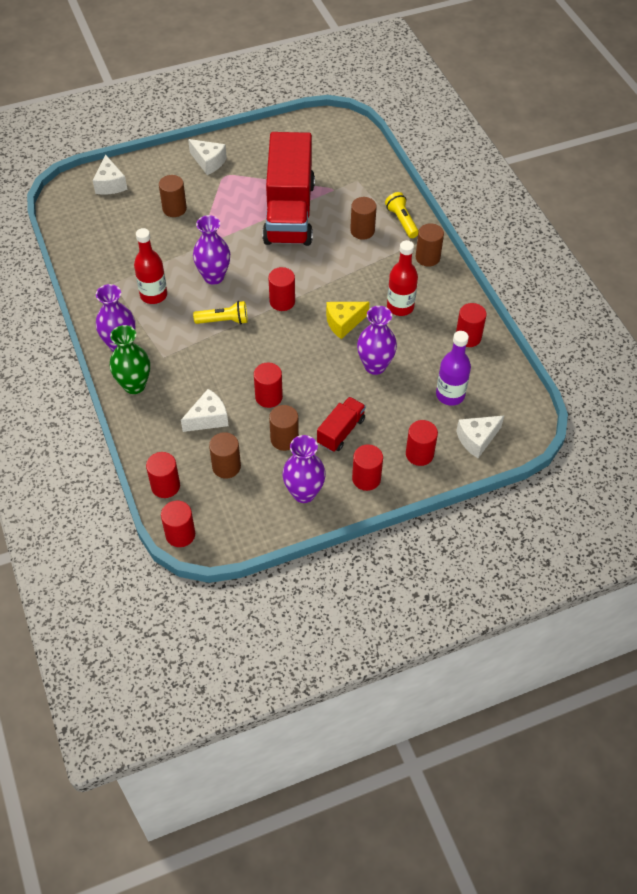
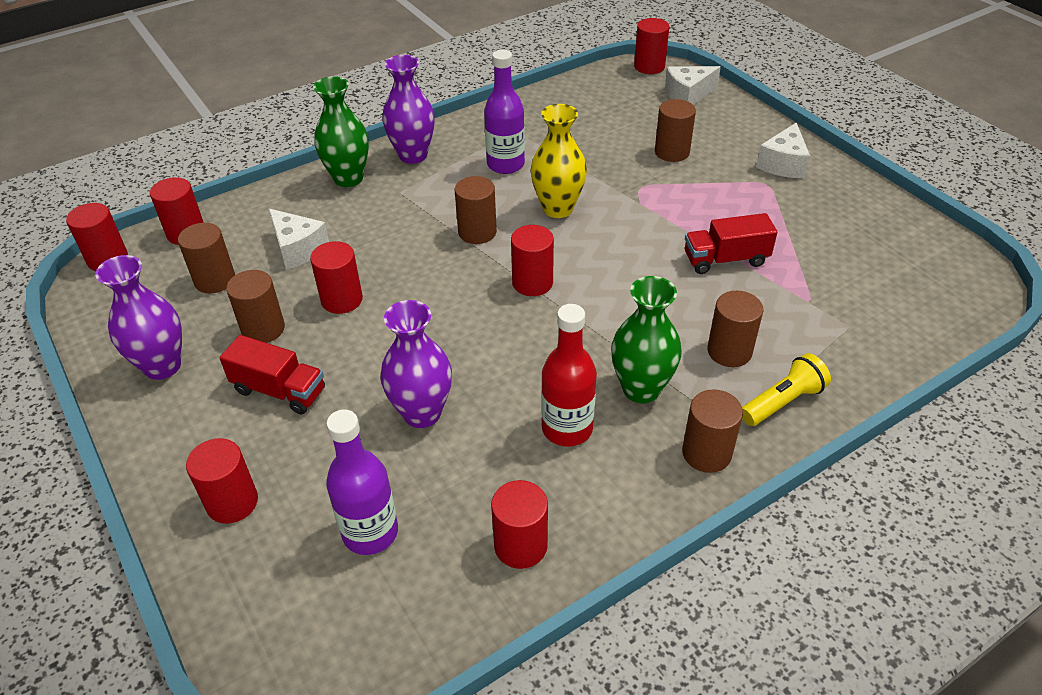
camera: 80 degrees right, 10 degrees down
red bottle [134,228,167,304] -> purple bottle [484,50,525,174]
purple vase [193,215,230,285] -> yellow vase [531,104,587,218]
yellow flashlight [193,301,248,324] -> brown cylinder [455,176,497,244]
red truck [262,132,315,246] -> red truck [685,213,778,274], size x0.45
yellow cheese [326,302,370,339] -> none
red cylinder [352,444,383,491] -> red cylinder moved to [634,18,670,74]
white cheese [456,416,504,458] -> none
none -> green vase [611,276,682,403]

